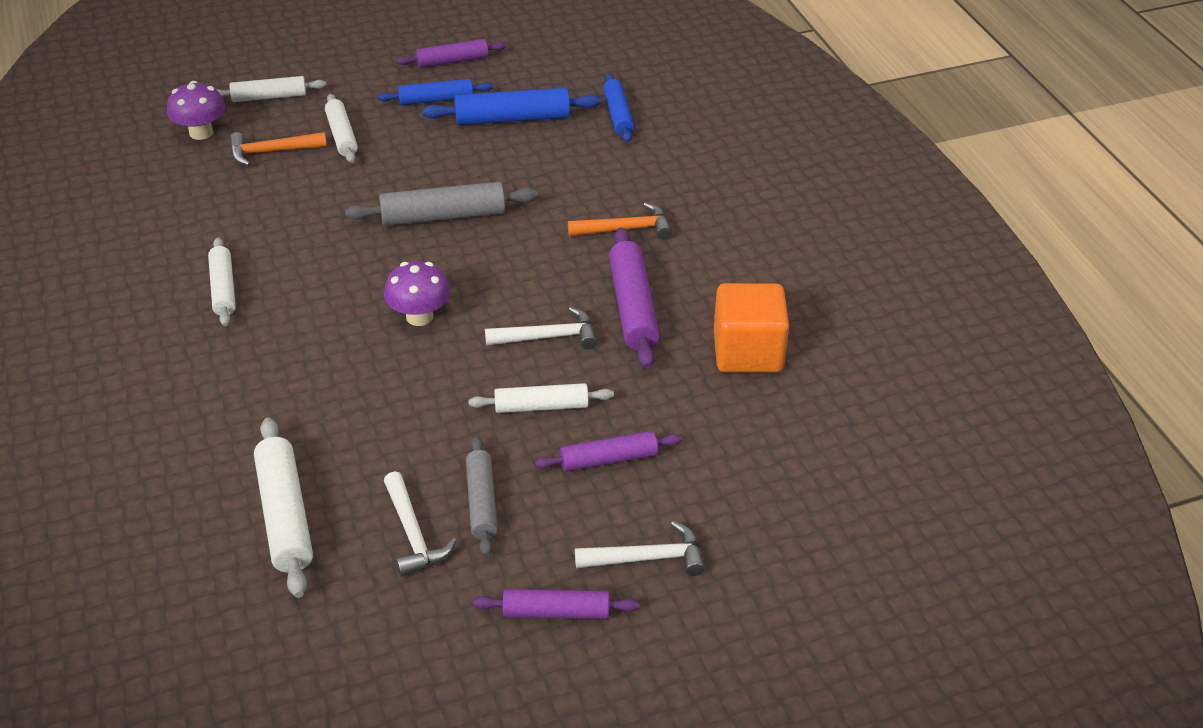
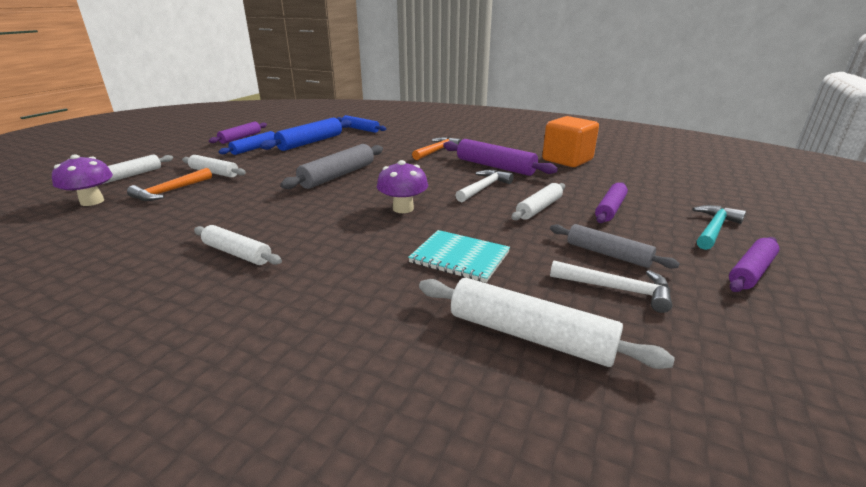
camera: 45 degrees left, 15 degrees down
white hammer [575,521,705,576] -> turquoise hammer [693,205,746,250]
none -> turquoise notebook [408,230,510,283]

